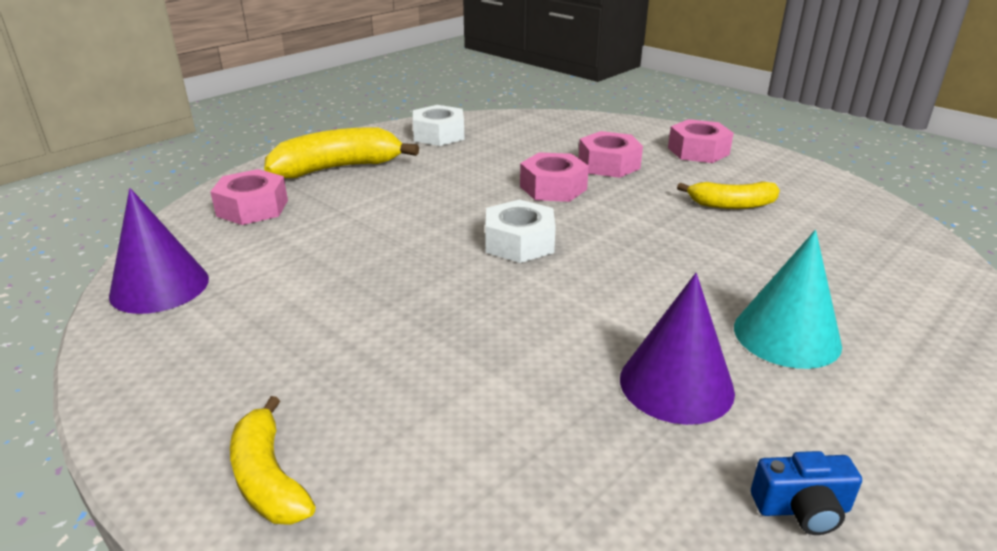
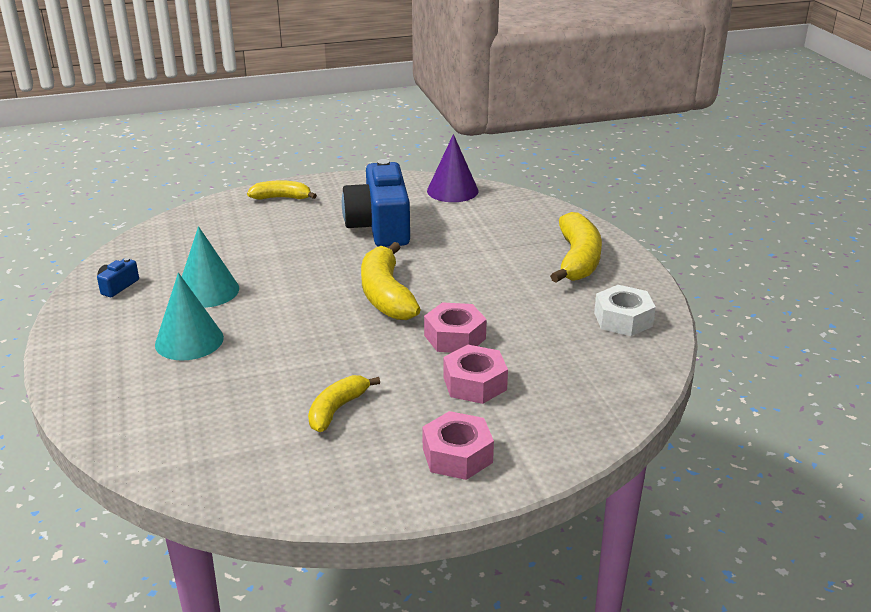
camera: 120 degrees right, 0 degrees up
pink nut [210,169,288,225] -> none
white nut [485,199,556,263] -> yellow banana [361,242,421,320]
purple cone [620,273,735,425] -> turquoise cone [182,226,239,308]
none -> blue camera [342,159,410,247]

